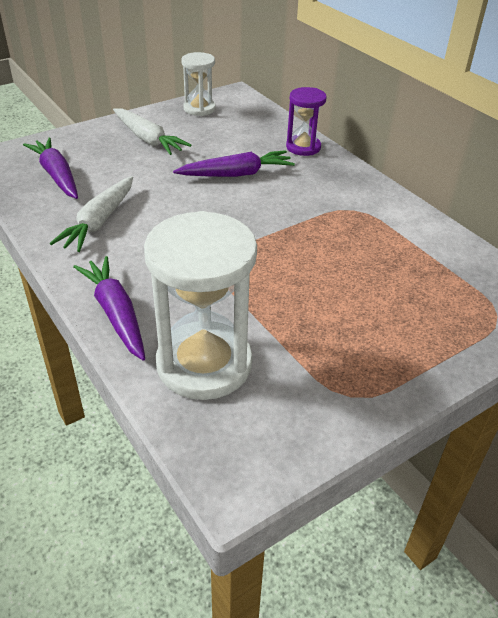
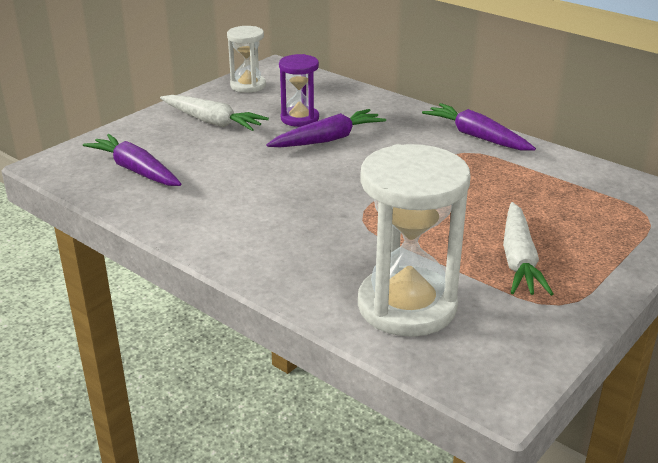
camera: 15 degrees left, 10 degrees down
white carrot [50,176,133,252] -> white carrot moved to [503,202,553,296]
purple carrot [73,256,145,361] -> purple carrot moved to [422,103,536,151]
purple hourglass [286,87,327,156] -> purple hourglass moved to [279,54,319,127]

